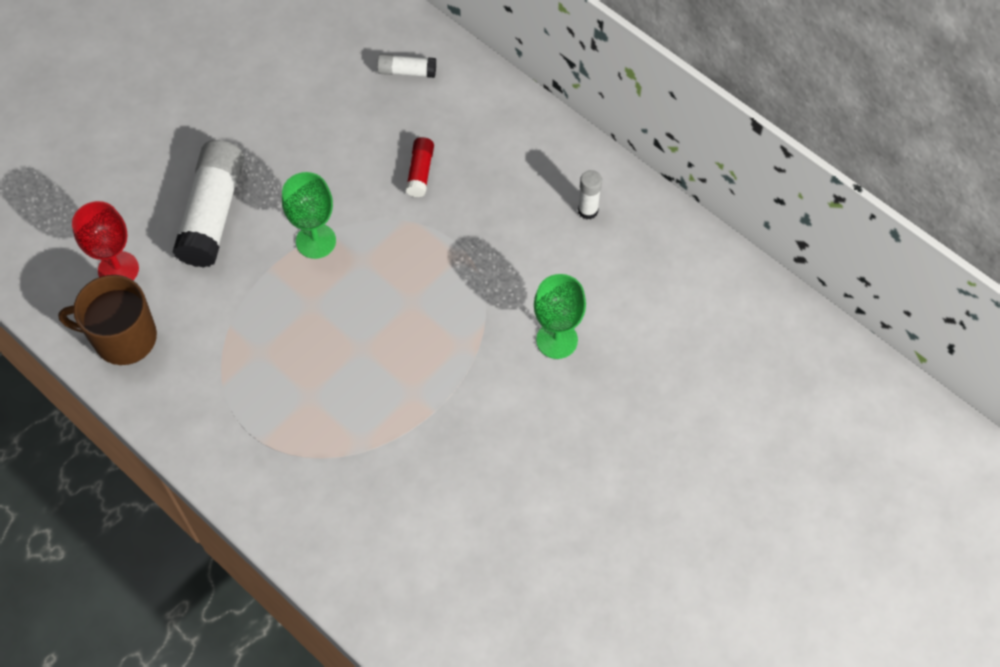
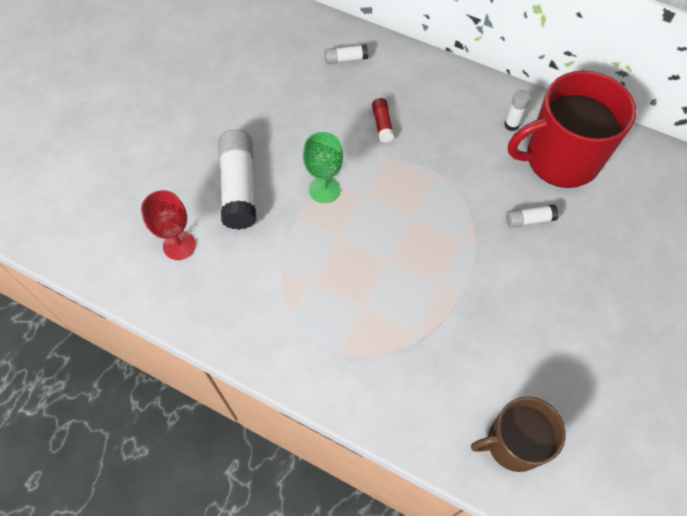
camera: 15 degrees left, 0 degrees up
brown mug [58,275,157,365] -> brown mug moved to [471,396,566,472]
green goblet [534,274,586,359] -> white glue stick [506,204,559,228]
none -> red mug [508,71,636,188]

